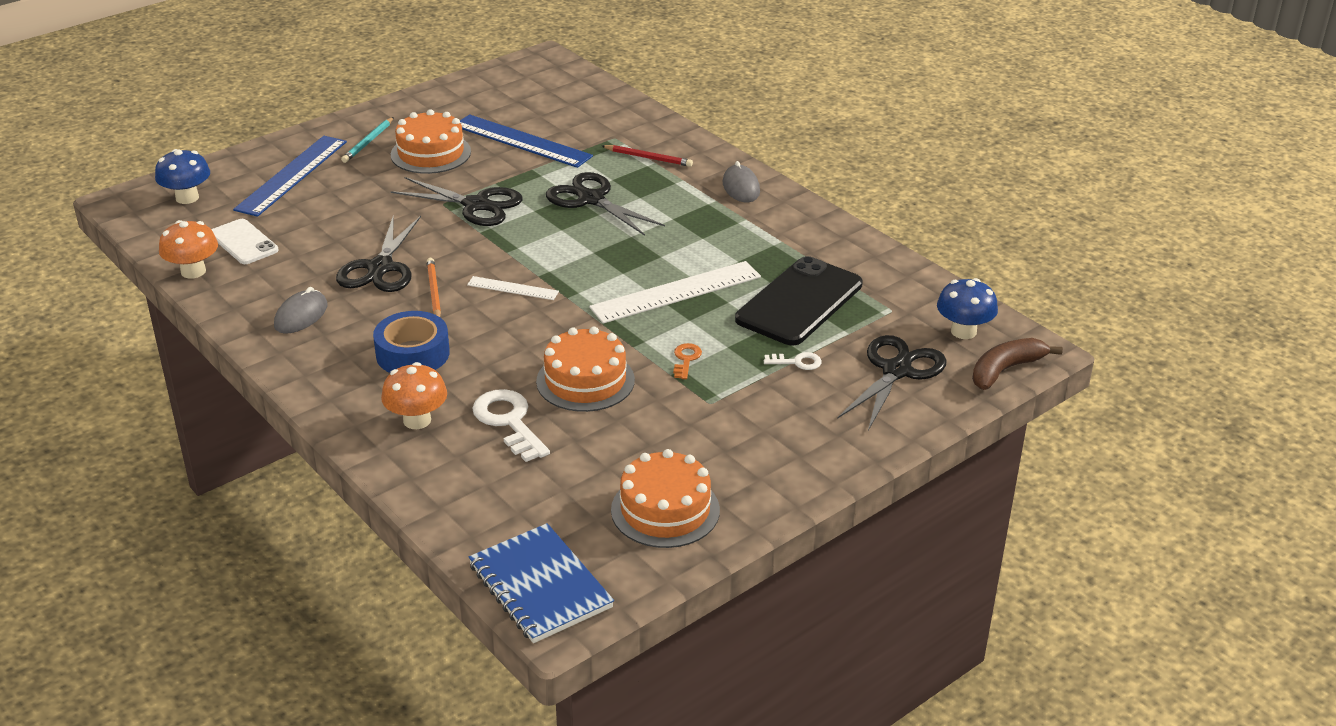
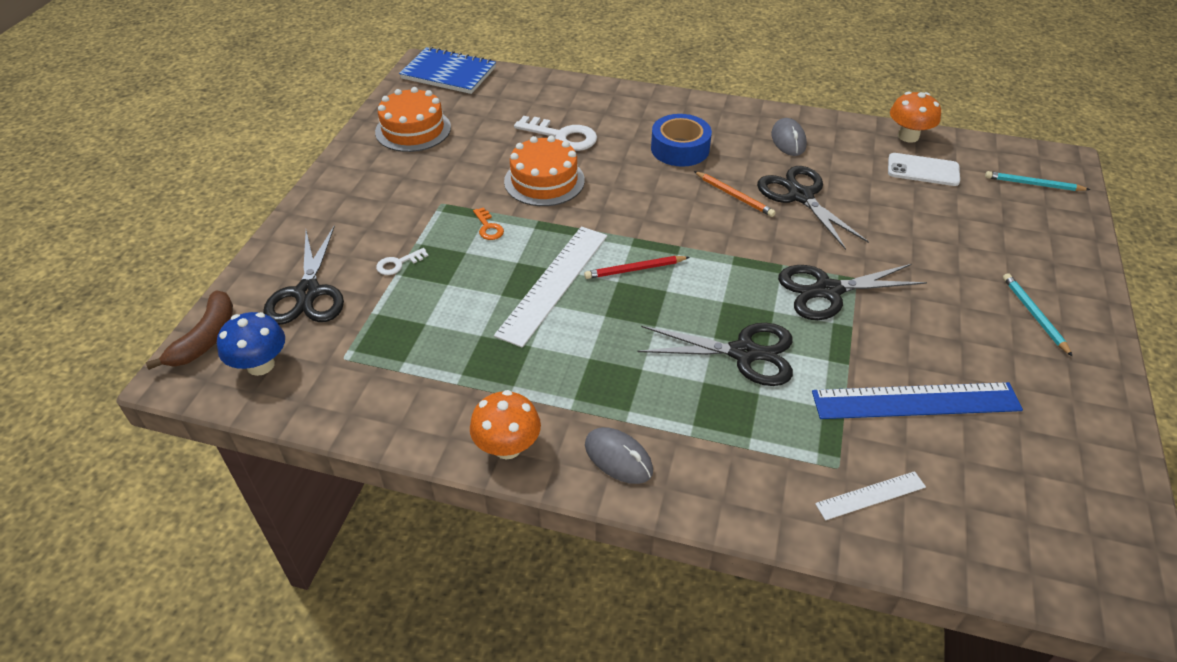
camera: 145 degrees right, 10 degrees up
blue mushroom [155,149,210,204] -> turquoise pencil [985,171,1090,191]
blue ruler [233,136,347,217] -> none
orange mushroom [381,362,447,429] -> orange mushroom moved to [470,390,541,459]
orange cake [391,109,471,174] -> none
white ruler [467,276,559,300] -> white ruler moved to [815,471,926,520]
red pencil [602,145,693,167] -> red pencil moved to [584,256,690,279]
black phone [735,256,863,345] -> none

